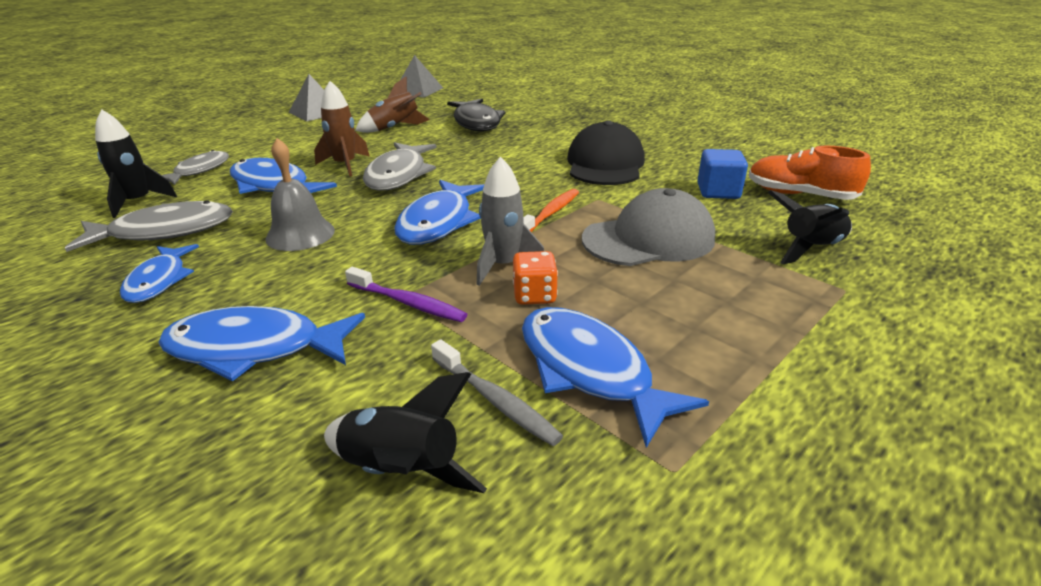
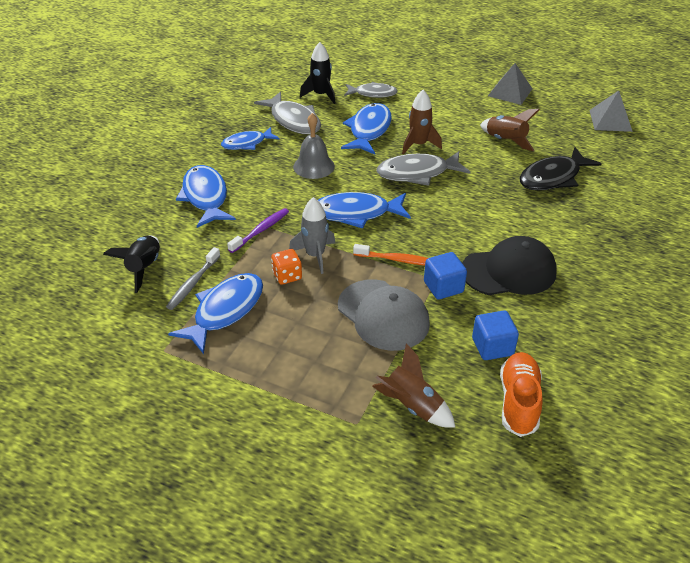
camera: 70 degrees right, 10 degrees up
purple toothbrush [345,267,467,322] -> purple toothbrush turned 150 degrees counterclockwise [227,208,289,253]
black rocket [768,190,852,264] -> brown rocket [372,343,456,428]
none -> blue cube [424,252,467,300]

